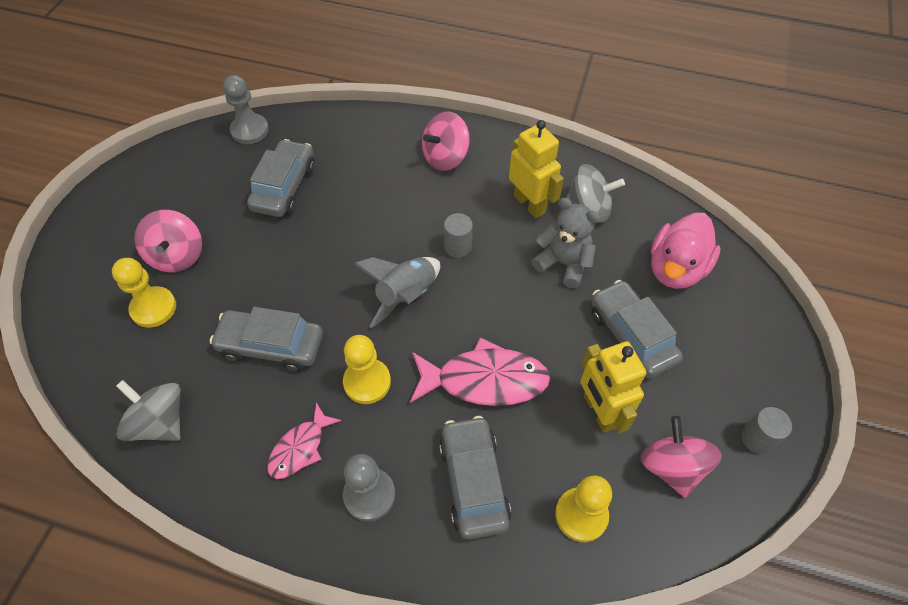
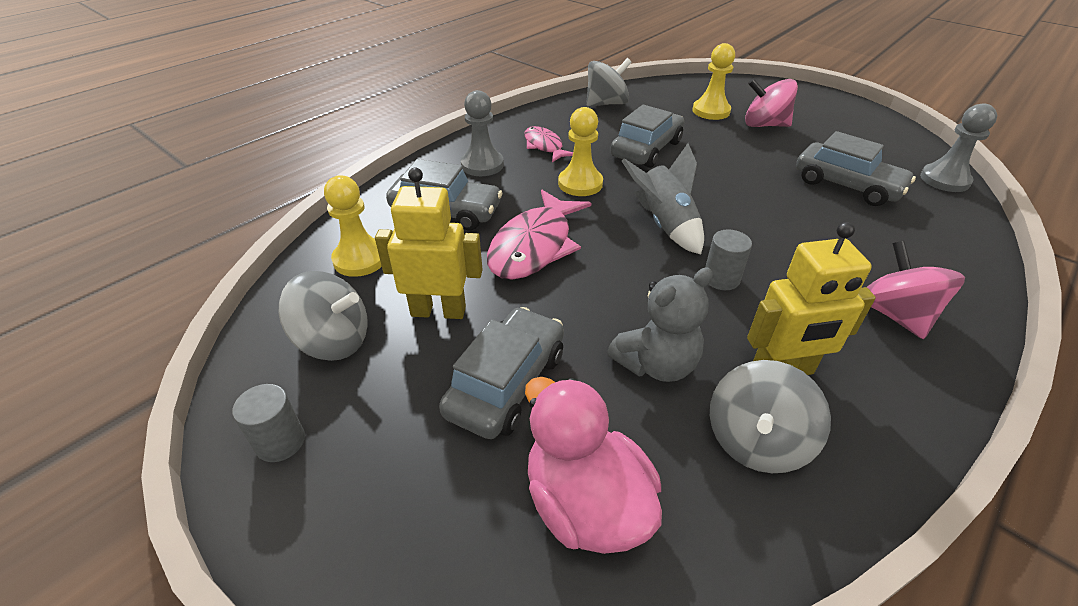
camera: 115 degrees right, 15 degrees down
grey car [591,280,683,379] -> grey car turned 60 degrees counterclockwise [439,307,564,439]
pink spinning top [640,416,722,498] -> grey spinning top [279,271,368,361]

